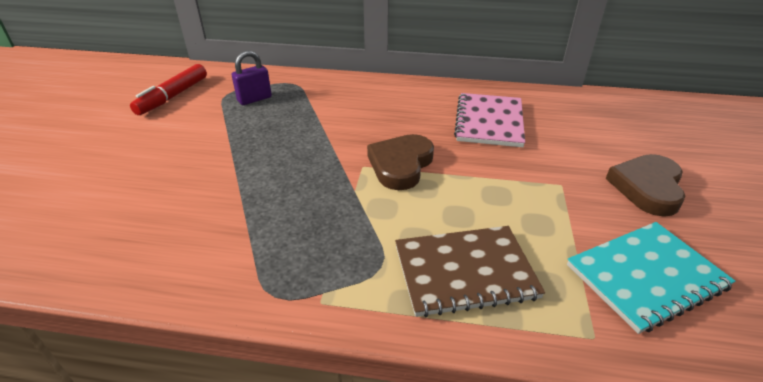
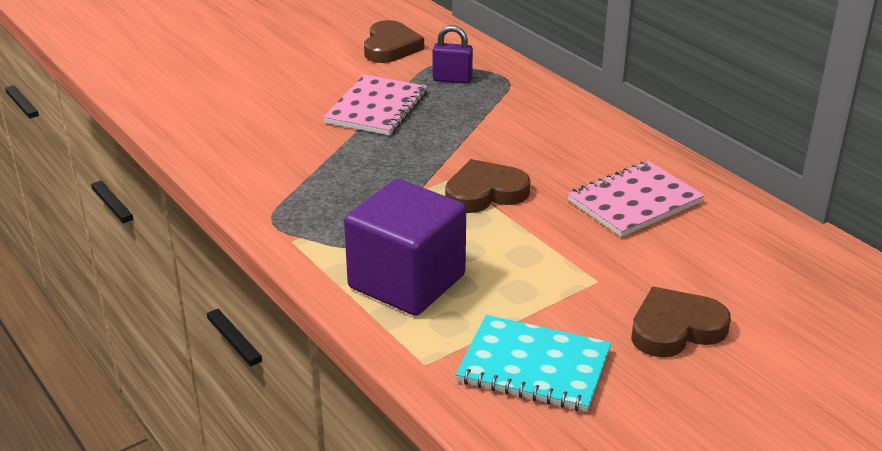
camera: 45 degrees right, 5 degrees down
red marker [130,64,207,115] -> brown heart [364,20,424,63]
brown notebook [395,226,545,317] -> purple cube [344,179,466,316]
none -> pink notebook [323,75,427,135]

